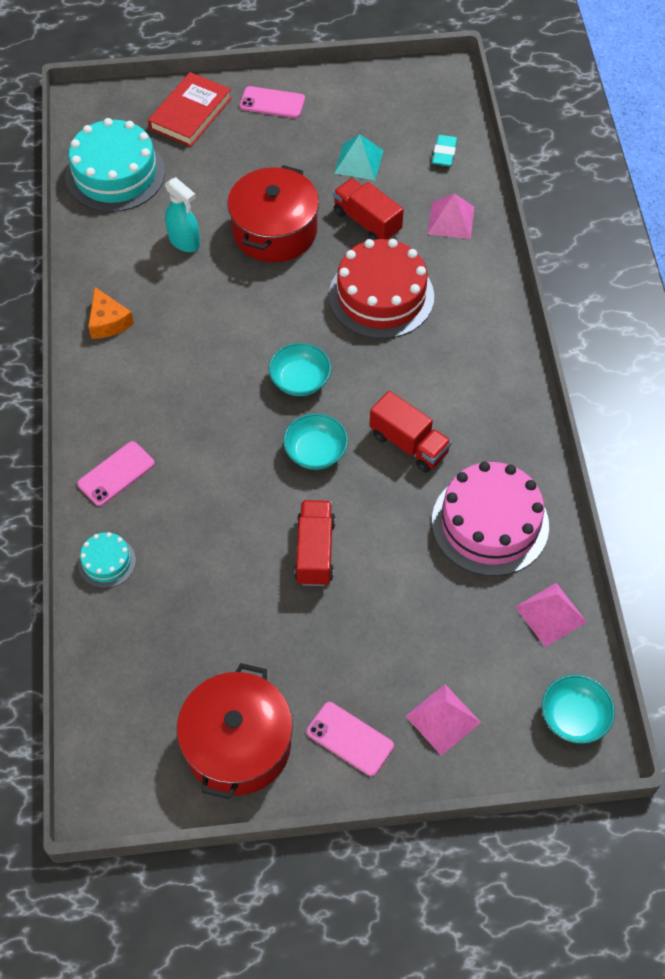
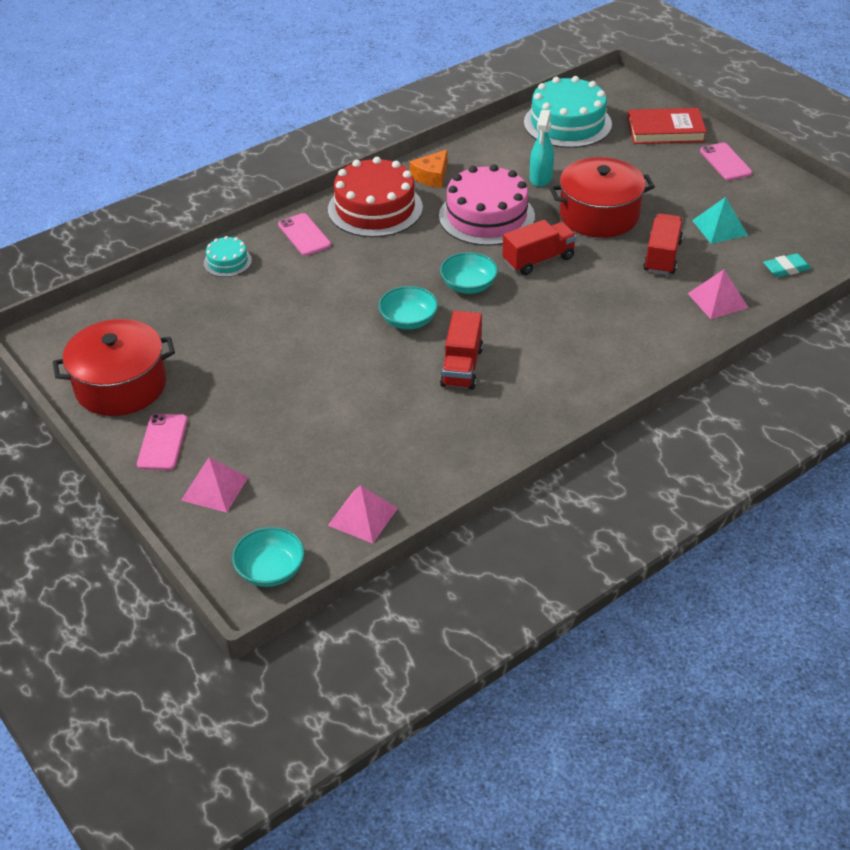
camera: 60 degrees right, 15 degrees down
pink phone [77,441,155,506] -> pink phone turned 45 degrees clockwise [278,213,331,256]
red truck [295,500,335,586] -> red truck moved to [502,220,577,275]
red cake [329,239,434,339] -> red cake moved to [328,157,423,237]
pink cake [432,461,549,576] -> pink cake moved to [439,164,535,246]

